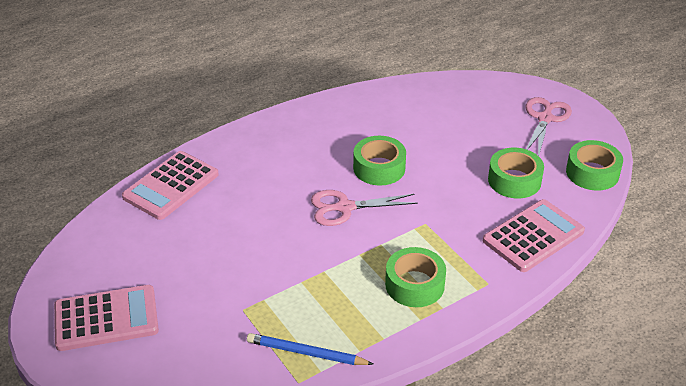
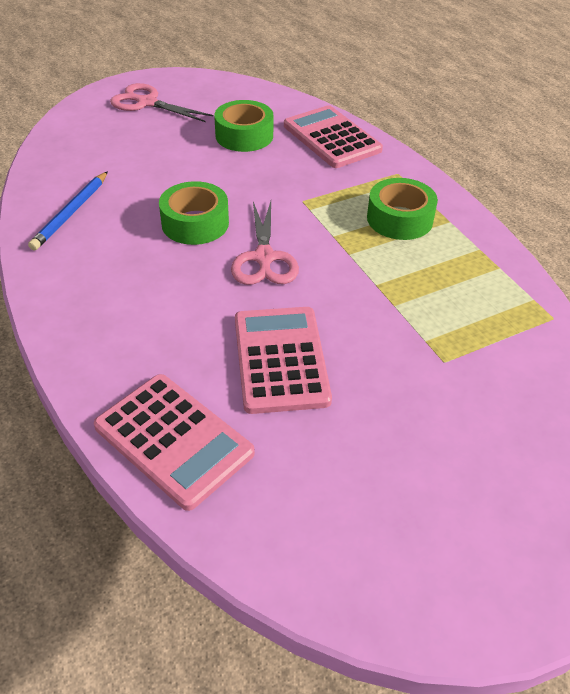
camera: 85 degrees left, 5 degrees up
pink calculator [54,285,159,351] -> pink calculator moved to [235,307,332,414]
blue pencil [247,333,373,365] -> blue pencil moved to [28,171,108,250]
green tape [566,140,623,191] -> none

